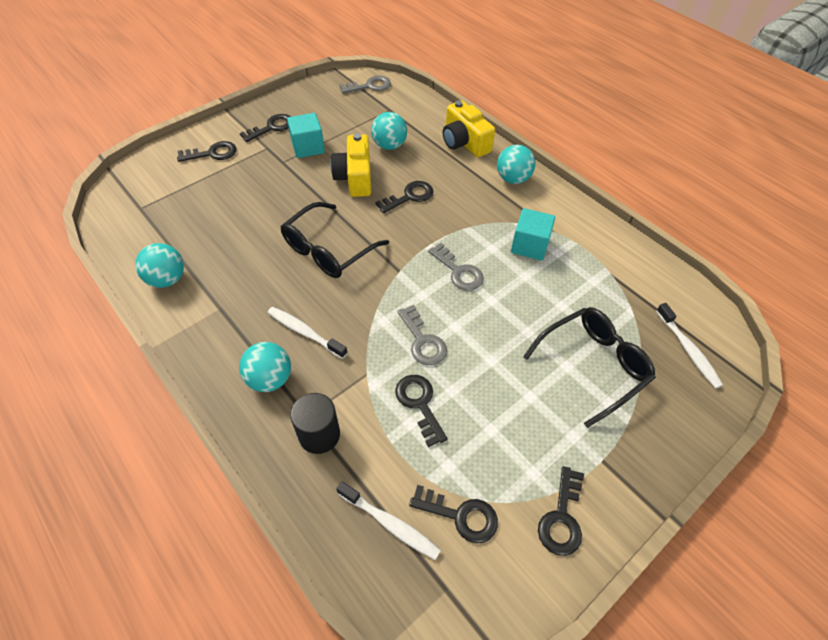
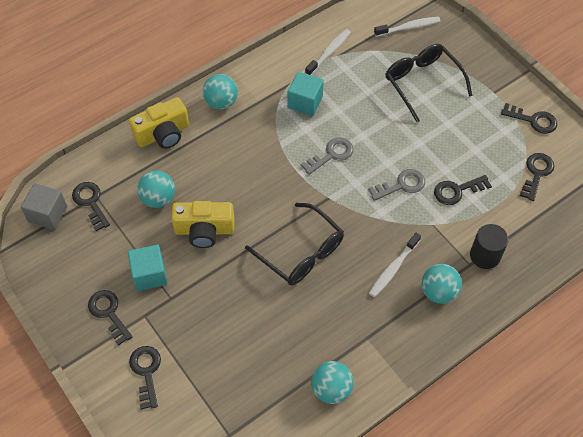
camera: 85 degrees left, 5 degrees up
white toothbrush [336,481,441,560] -> white toothbrush moved to [305,29,351,75]
grey key [340,76,391,94] -> grey cube [21,183,67,230]
black key [375,181,433,213] -> black key moved to [72,182,110,231]

